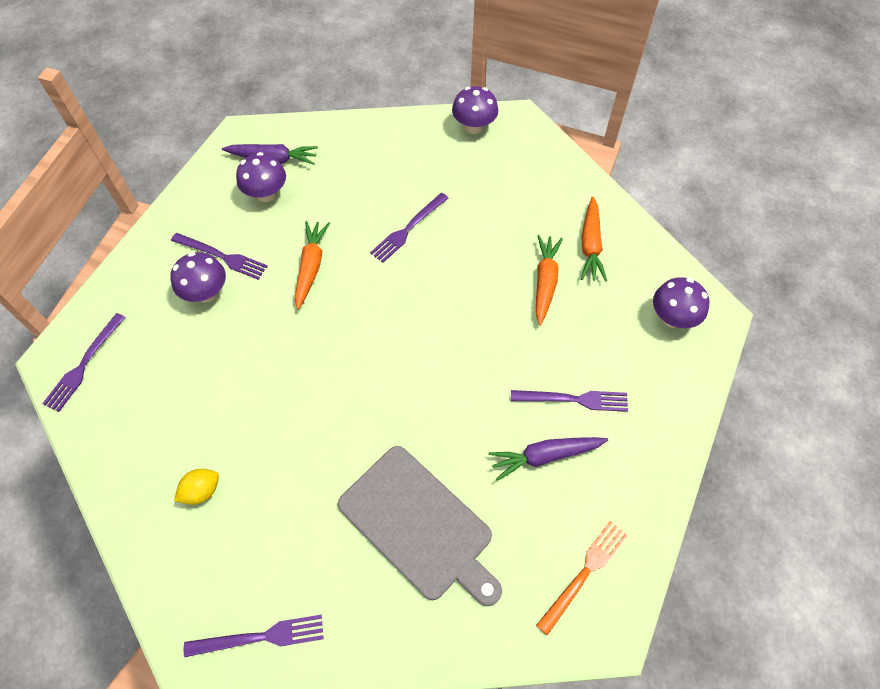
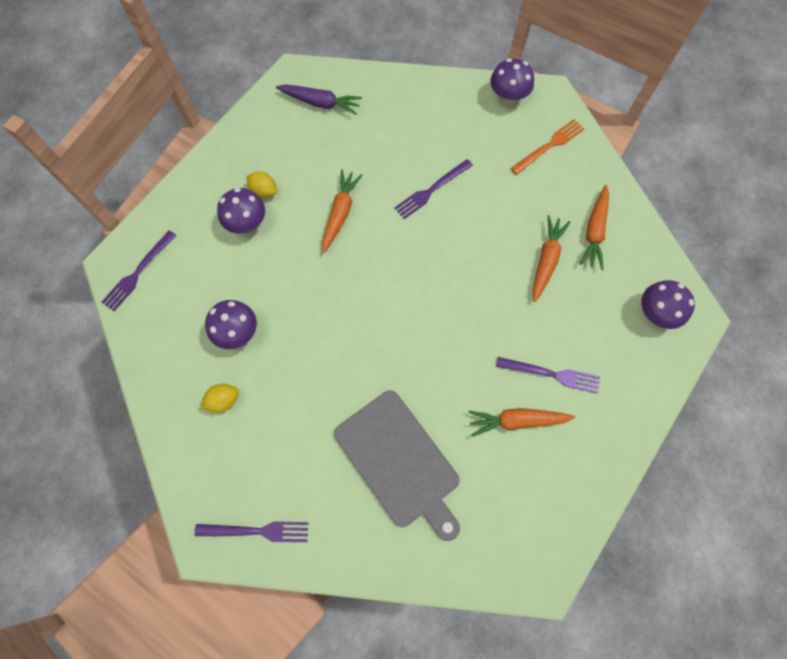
camera: 10 degrees right, 10 degrees up
purple fork [171,233,268,280] -> yellow lemon [246,171,277,198]
purple mushroom [236,152,286,202] -> purple mushroom moved to [205,300,257,349]
purple carrot [488,437,608,481] -> orange carrot [468,408,575,437]
orange fork [536,521,628,635] -> orange fork moved to [511,119,584,175]

